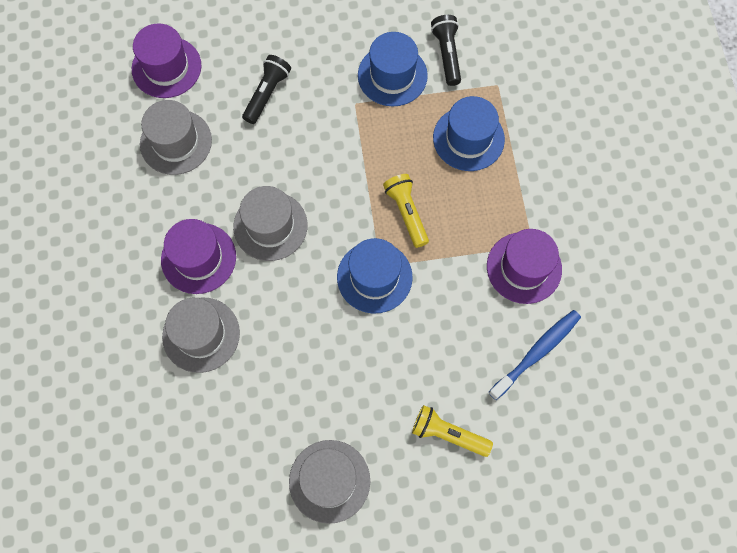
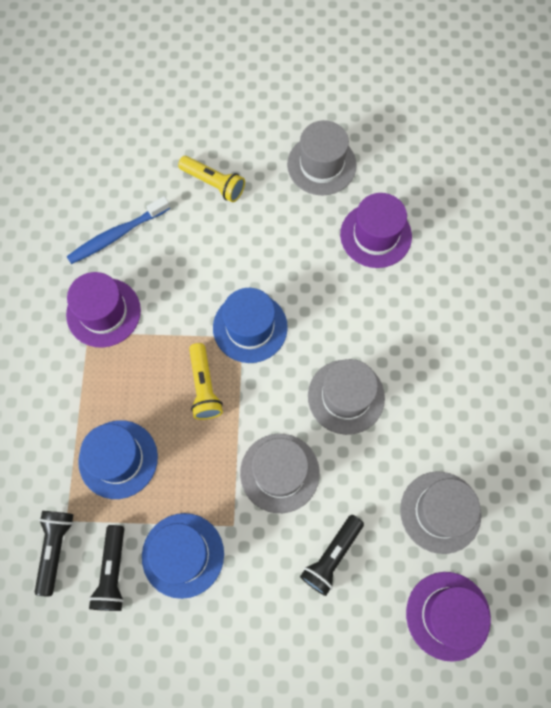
camera: 170 degrees left, 0 degrees up
purple hat [161,219,236,294] -> purple hat moved to [340,193,412,268]
grey hat [162,297,240,373] -> grey hat moved to [240,434,320,513]
none -> black flashlight [35,511,74,596]

